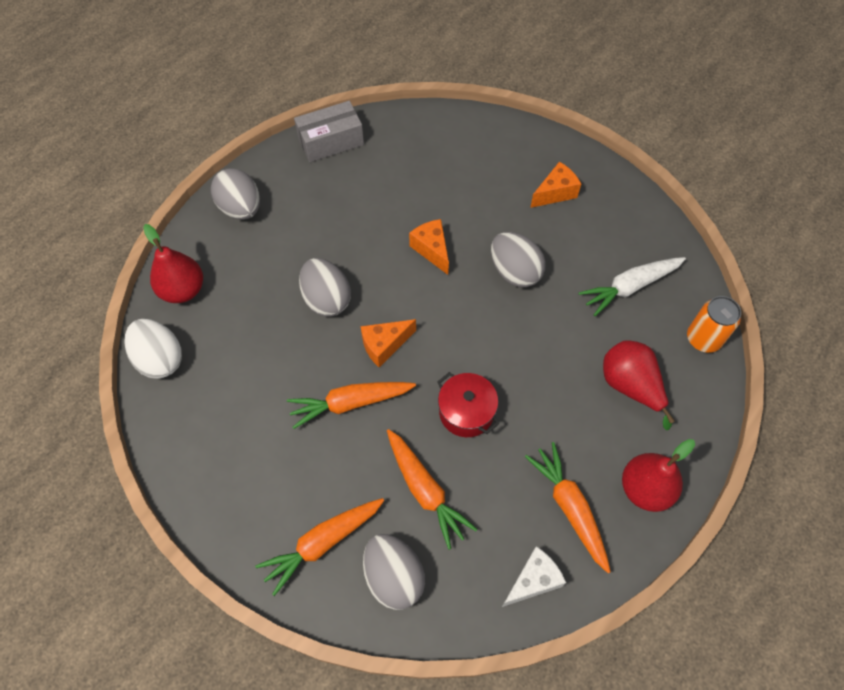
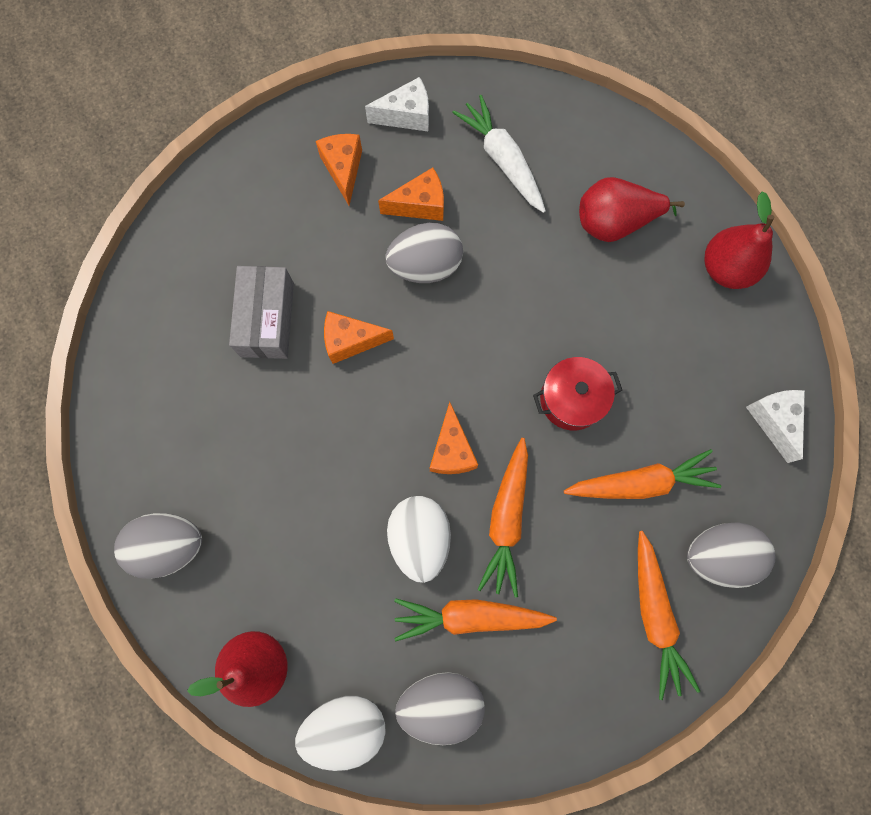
camera: 65 degrees left, 15 degrees up
grey box [294,101,364,162] -> grey box moved to [229,266,294,359]
grey egg [299,258,351,317] -> grey egg moved to [395,672,485,745]
orange carrot [525,442,611,573] -> orange carrot moved to [394,598,557,641]
white carrot [578,257,686,316] -> white carrot turned 150 degrees clockwise [452,95,546,213]
orange can [687,296,741,353] -> none
none -> white cheese [365,77,429,131]
none -> orange cheese [378,168,444,221]
none -> white egg [387,496,451,583]

